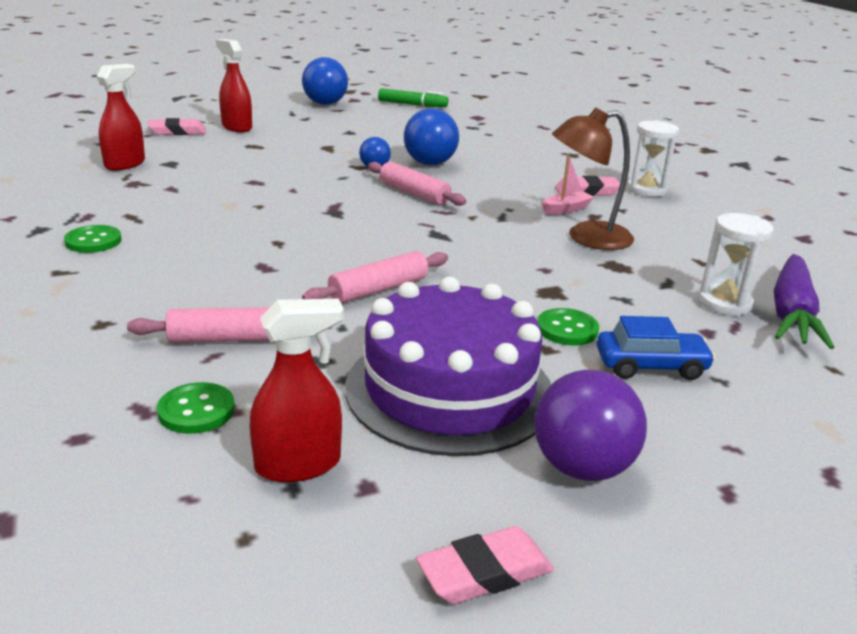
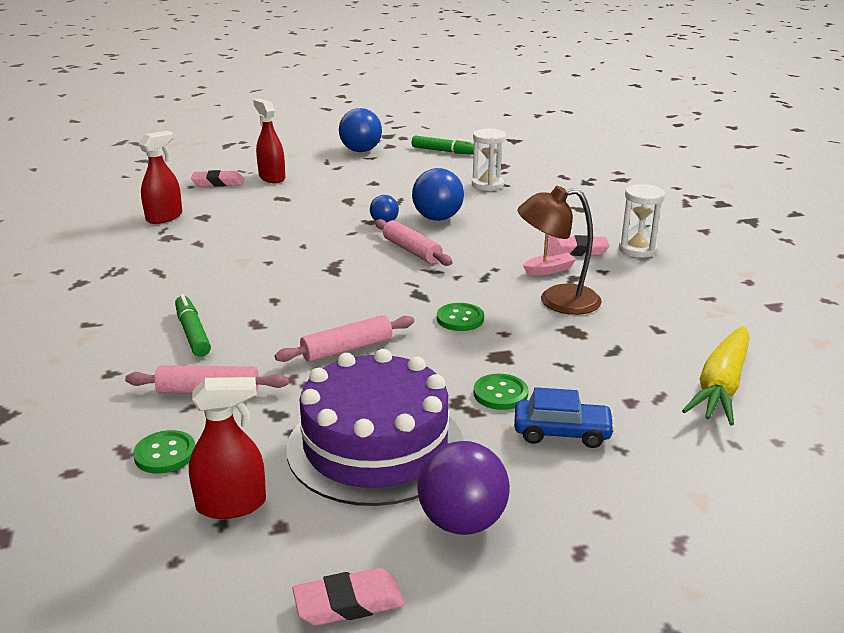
camera: 10 degrees right, 0 degrees up
green button [64,225,122,253] -> green button moved to [437,303,484,331]
white hourglass [698,213,774,316] -> white hourglass moved to [472,129,506,191]
purple carrot [774,254,834,349] -> yellow carrot [682,326,750,426]
none -> green marker [175,294,211,357]

